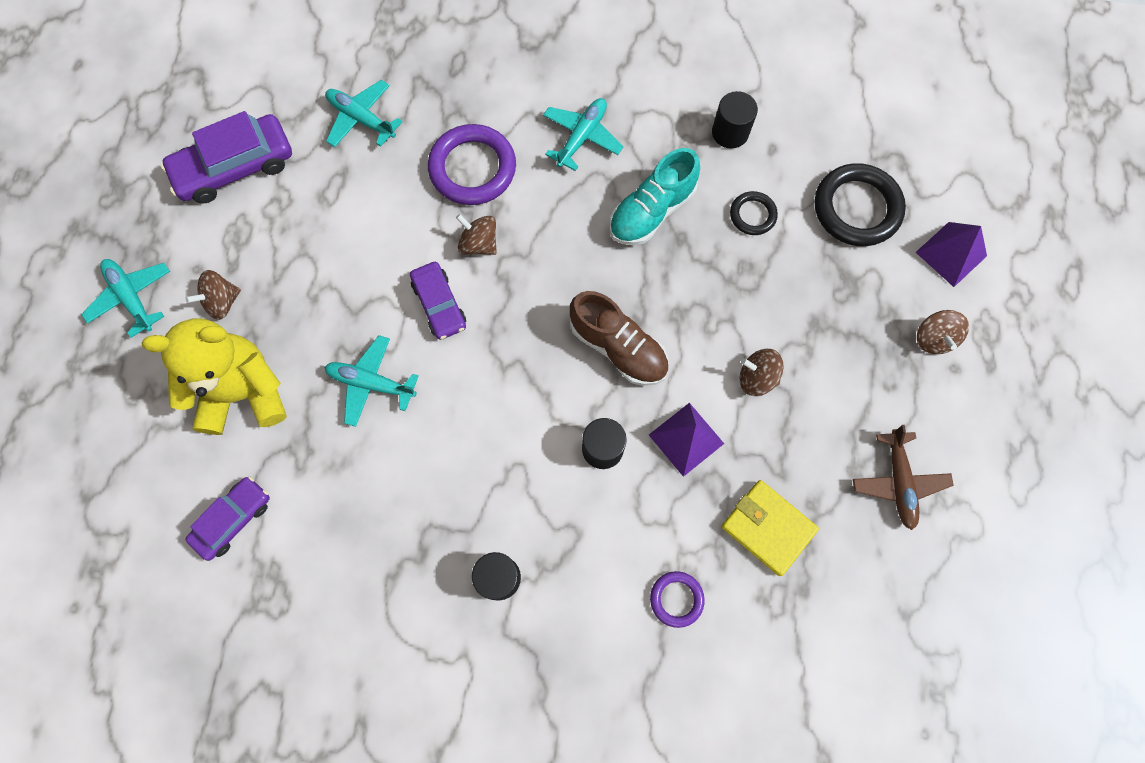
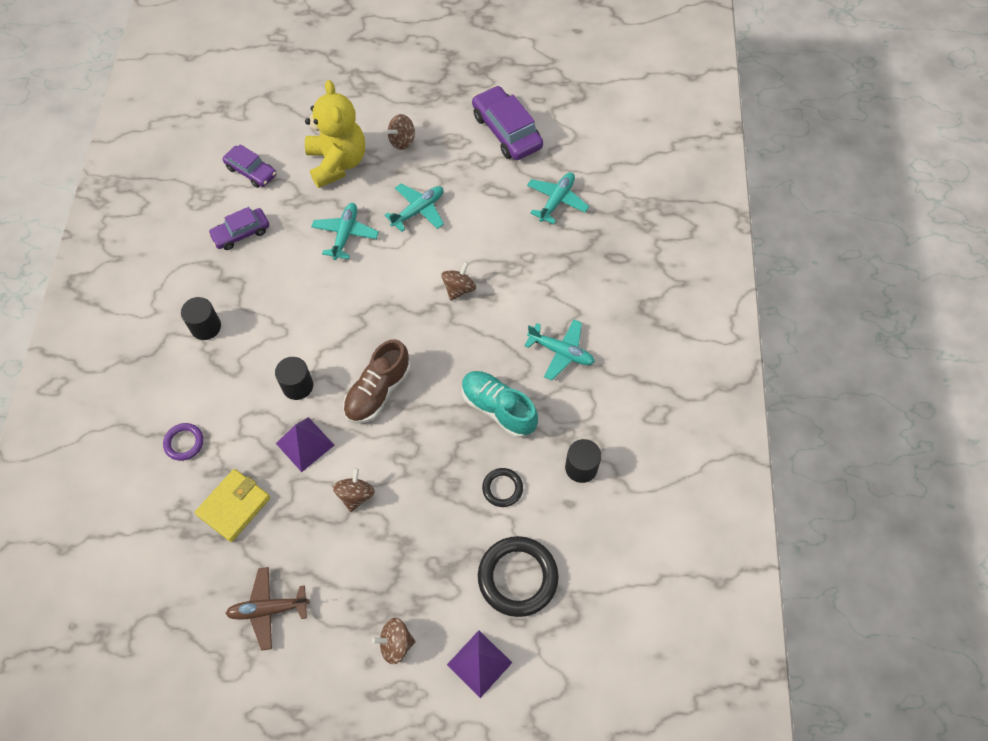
camera: 85 degrees right, 10 degrees down
turquoise plane [81,259,170,338] -> turquoise plane moved to [385,183,444,232]
brown spinning top [186,270,241,320] -> brown spinning top turned 90 degrees counterclockwise [387,114,415,150]
purple car [410,262,466,340] -> purple car moved to [208,207,269,250]
purple ring [428,124,516,205] -> none

